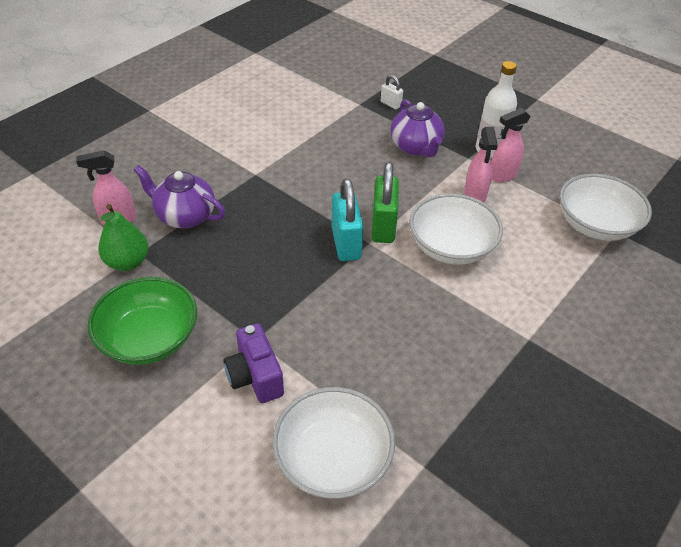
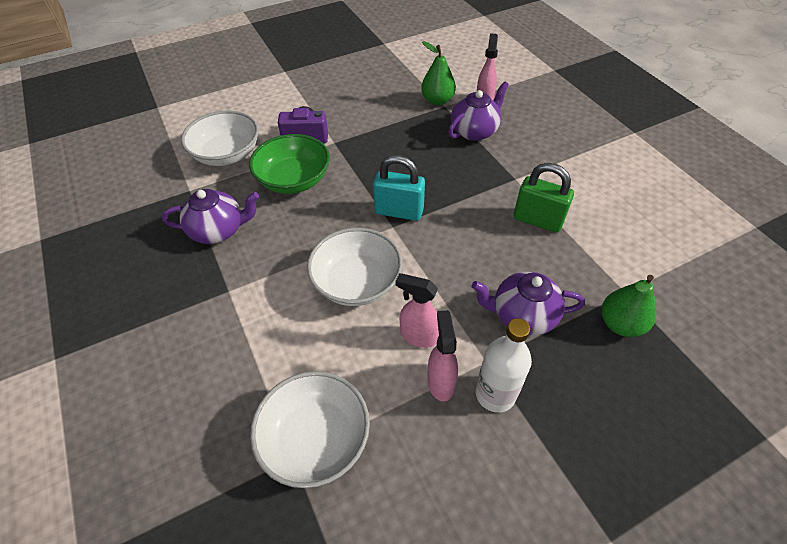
camera: 115 degrees right, 5 degrees up
green bowl [88,277,197,365] -> green bowl moved to [249,134,330,194]
green padlock [371,162,399,243] -> green padlock moved to [514,163,574,233]
white padlock [381,75,403,109] -> green pear [602,275,656,337]
none -> purple teapot [162,189,259,244]

